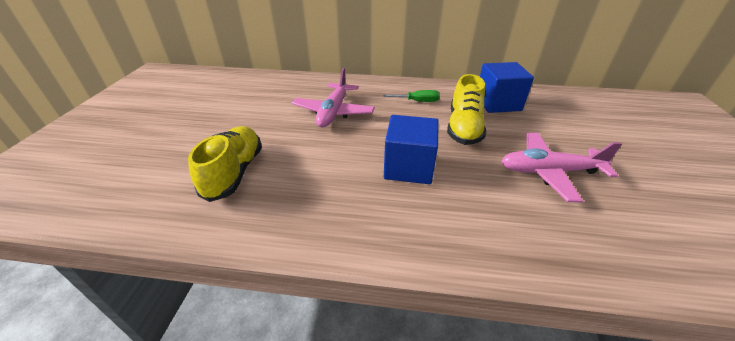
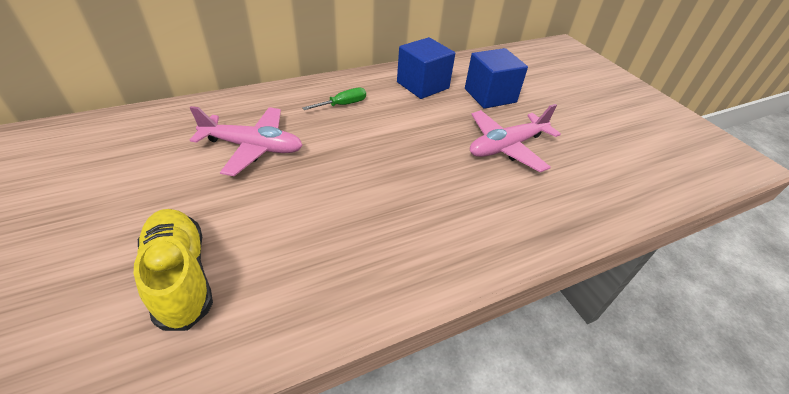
camera: 35 degrees left, 5 degrees up
pink plane [292,68,375,127] -> pink plane turned 60 degrees counterclockwise [190,106,303,176]
blue cube [384,115,439,184] -> blue cube moved to [465,48,528,109]
yellow shoe [447,74,486,145] -> none

